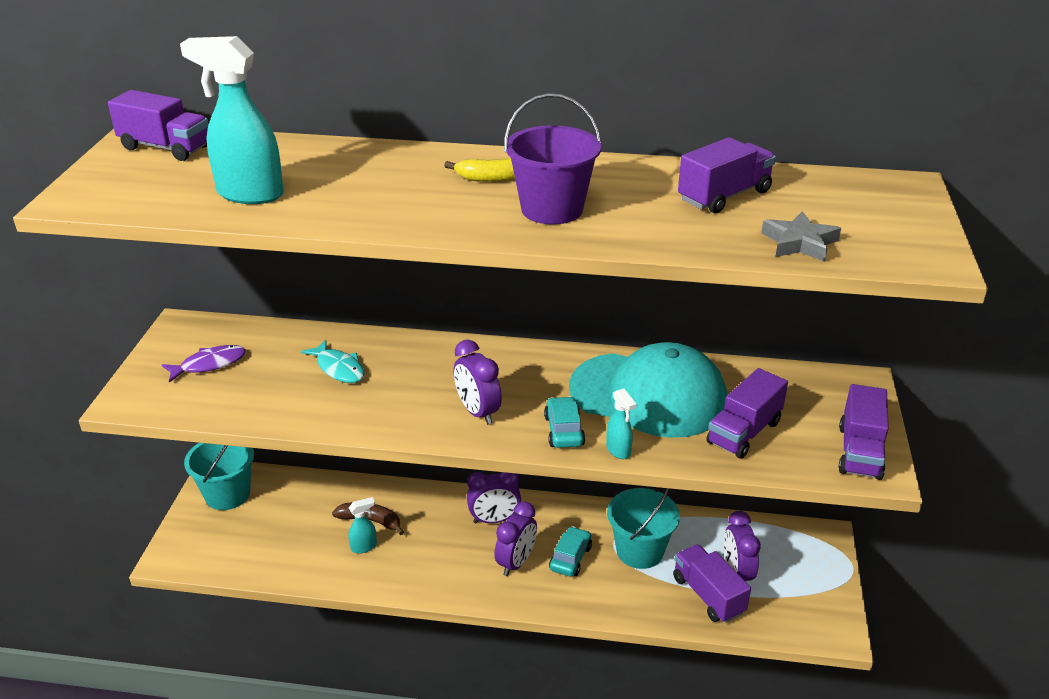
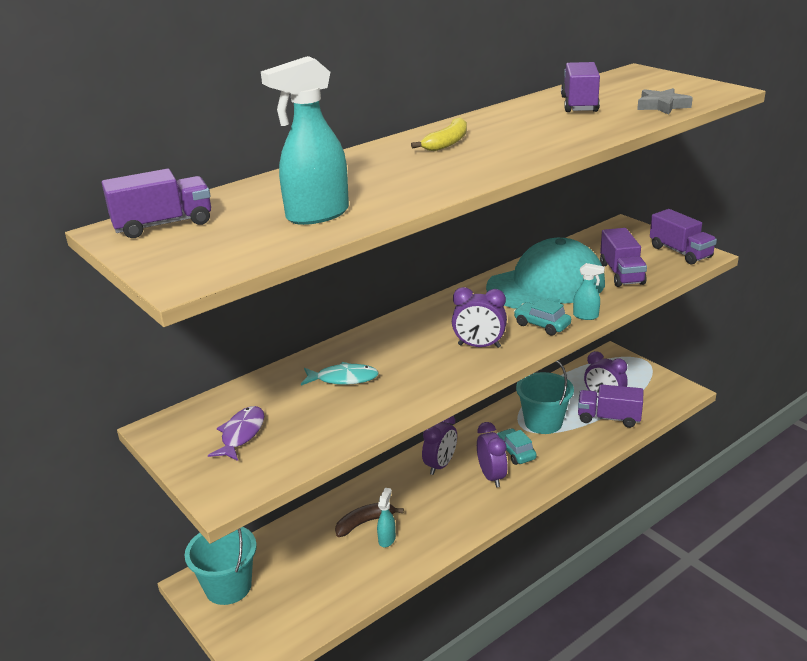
camera: 45 degrees left, 5 degrees down
purple bucket [504,93,602,225] -> none

